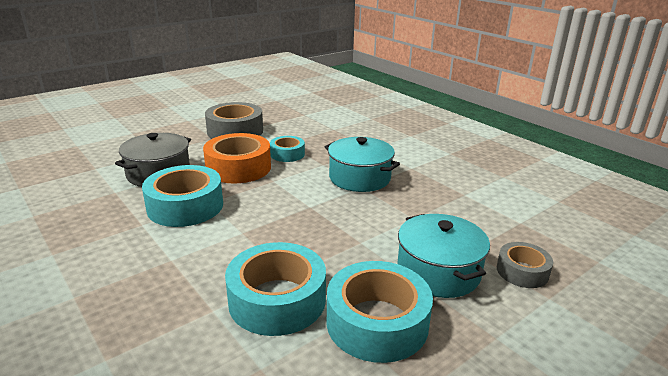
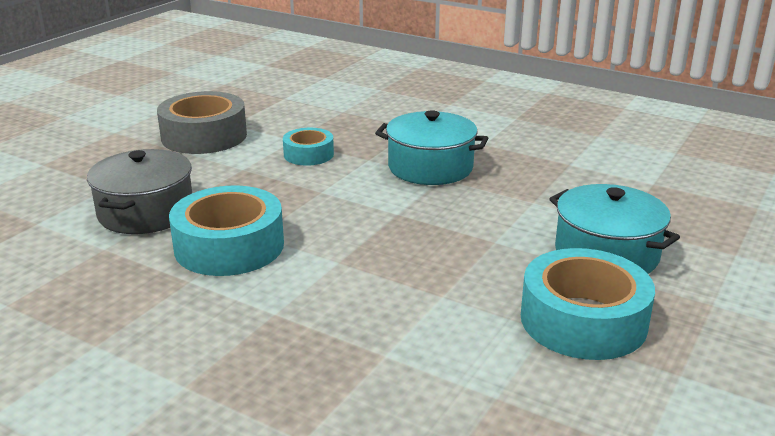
camera: 20 degrees left, 0 degrees up
orange tape [203,133,271,183] -> none
turquoise tape [225,242,326,336] -> none
grey tape [497,242,553,288] -> none

